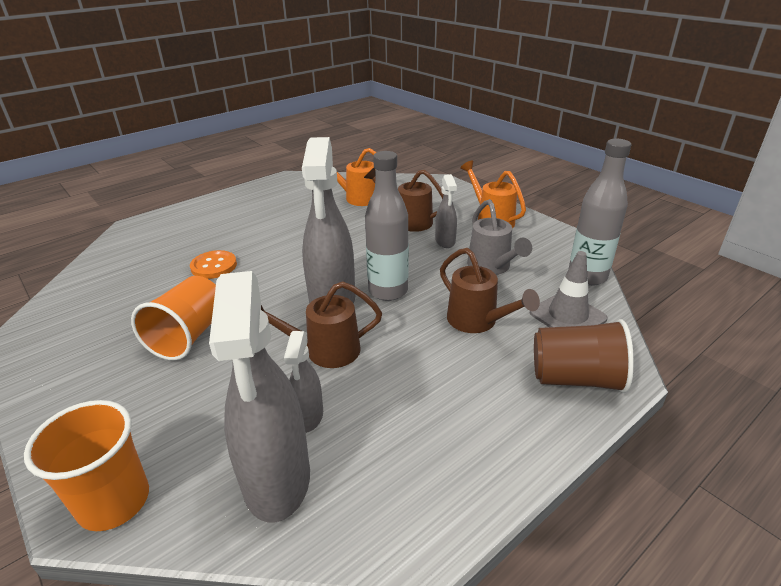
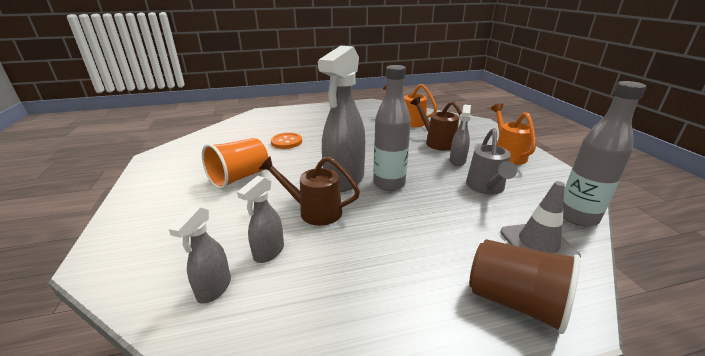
camera: 25 degrees right, 5 degrees down
orange cup [24,400,149,531] -> none
grey spray bottle [209,271,310,522] -> grey spray bottle [169,206,231,304], size x0.50
brown watering can [440,248,540,333] -> none

